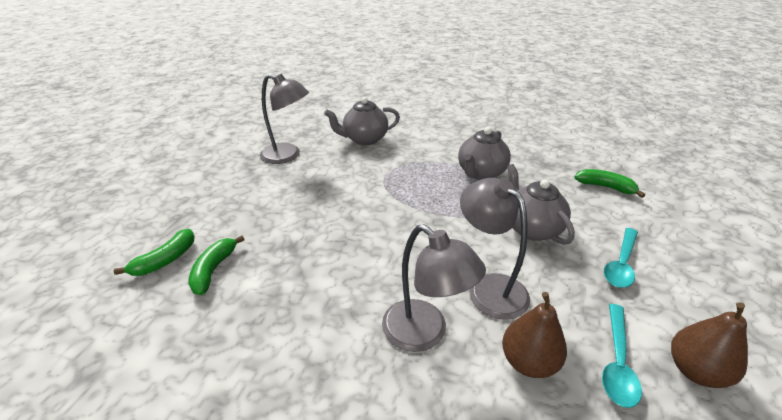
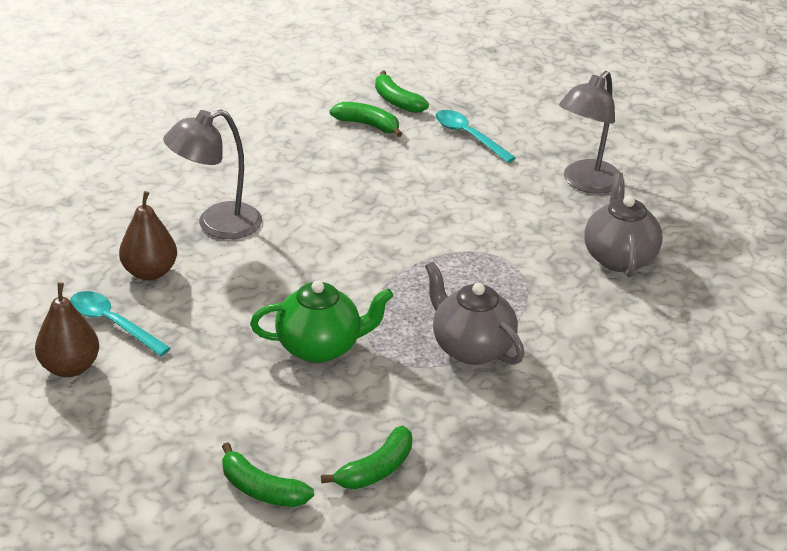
camera: 105 degrees right, 0 degrees up
grey lamp [460,178,530,320] -> none
grey teapot [507,164,575,245] -> green teapot [250,280,394,363]
turquoise spoon [604,228,638,288] -> turquoise spoon moved to [435,110,516,163]
none -> green banana [222,442,314,507]

